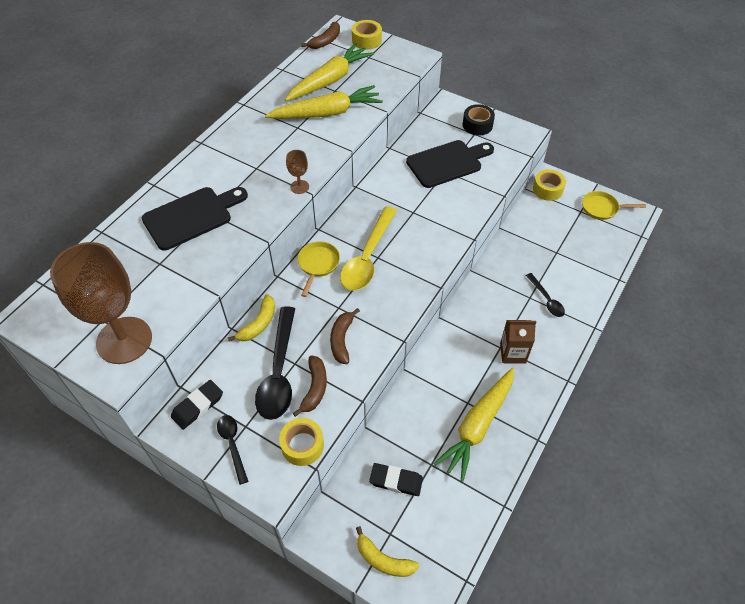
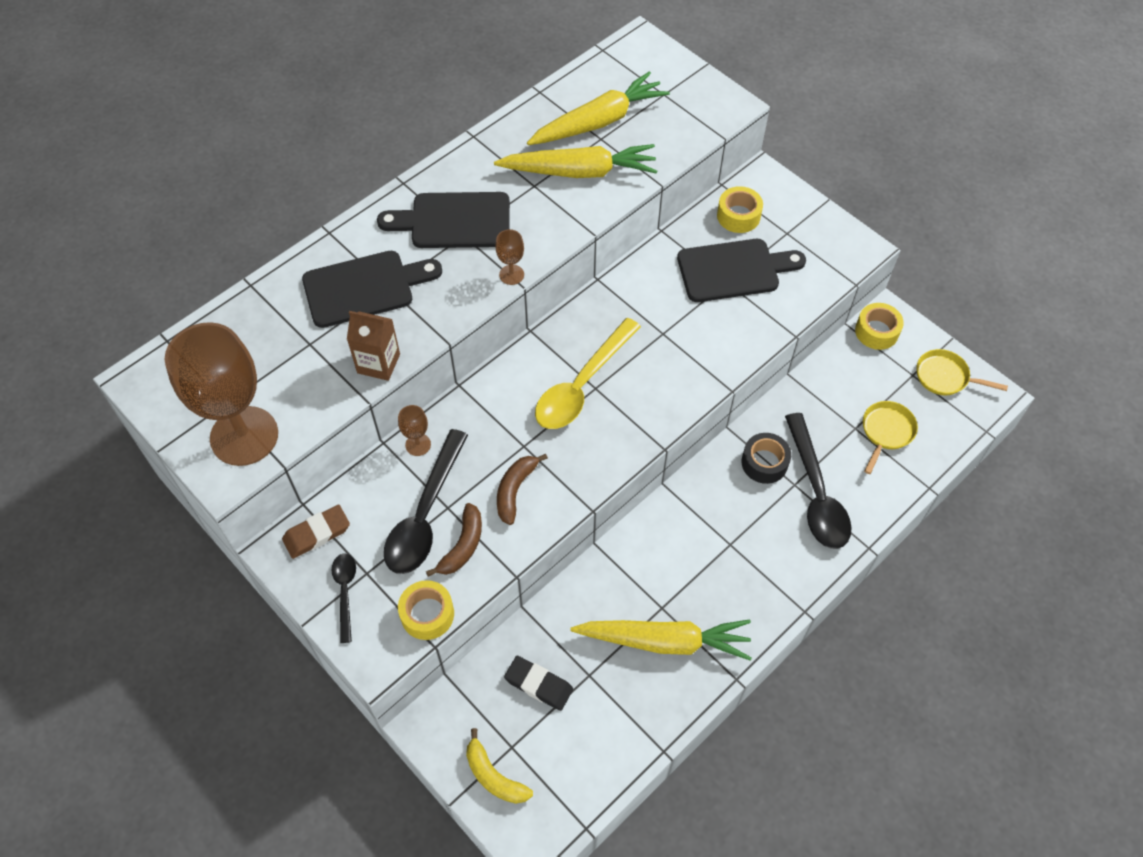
camera: 15 degrees right, 5 degrees up
black eraser [171,380,223,430] -> brown eraser [282,504,350,559]
yellow banana [228,294,275,341] -> brown goblet [398,405,431,456]
yellow pan [298,241,340,297] -> yellow pan moved to [863,401,918,474]
brown banana [301,22,340,49] -> none
yellow tape [352,20,382,50] -> yellow tape moved to [717,186,763,233]
yellow carrot [434,368,514,482] -> yellow carrot turned 135 degrees counterclockwise [570,619,752,661]
black tape [462,104,495,135] -> black tape moved to [742,433,791,484]
brown carton [500,320,536,364] -> brown carton moved to [347,311,400,381]
black spoon [526,273,565,317] -> black spoon [785,413,852,549], size x1.89
none -> black cutting board [377,192,510,248]

